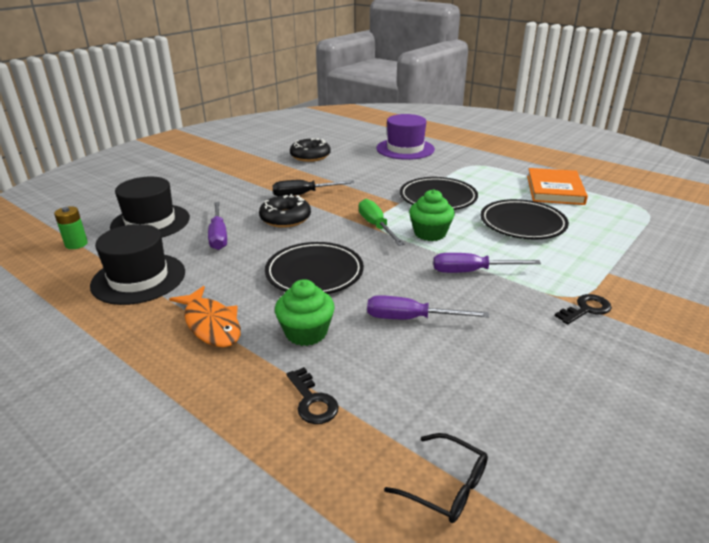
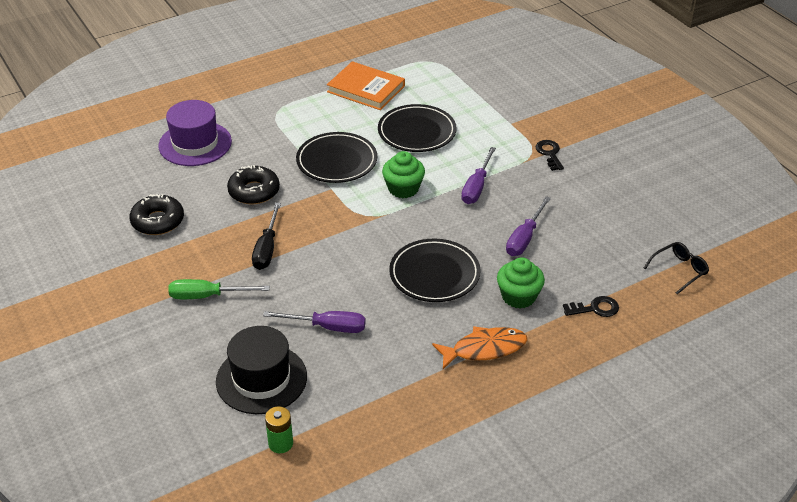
camera: 70 degrees left, 10 degrees up
black hat [90,224,185,305] -> none
black donut [259,194,311,228] -> black donut moved to [227,165,280,204]
green screwdriver [359,199,404,246] -> green screwdriver moved to [168,279,270,299]

